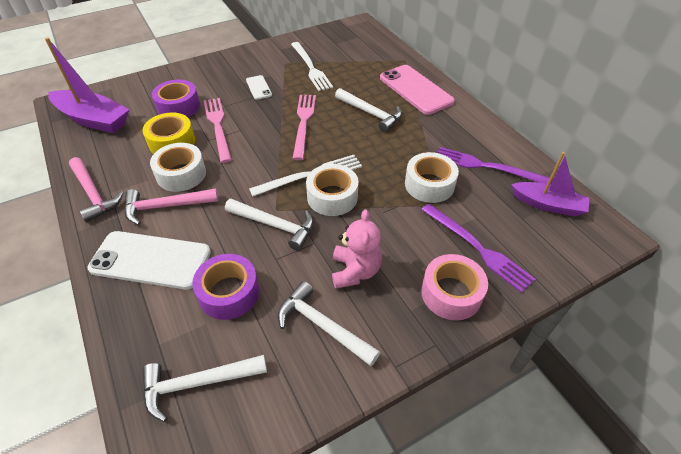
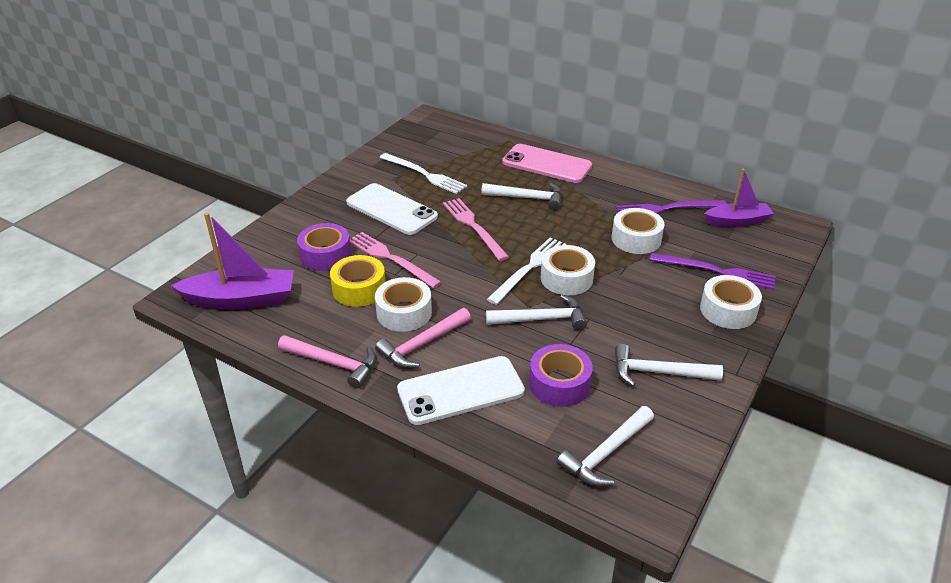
camera: 30 degrees left, 10 degrees down
white phone [246,75,272,100] -> white phone [346,183,438,235], size x2.06
pink teddy bear [332,209,382,289] -> none
pink tape [421,254,488,320] -> white tape [700,275,762,329]

